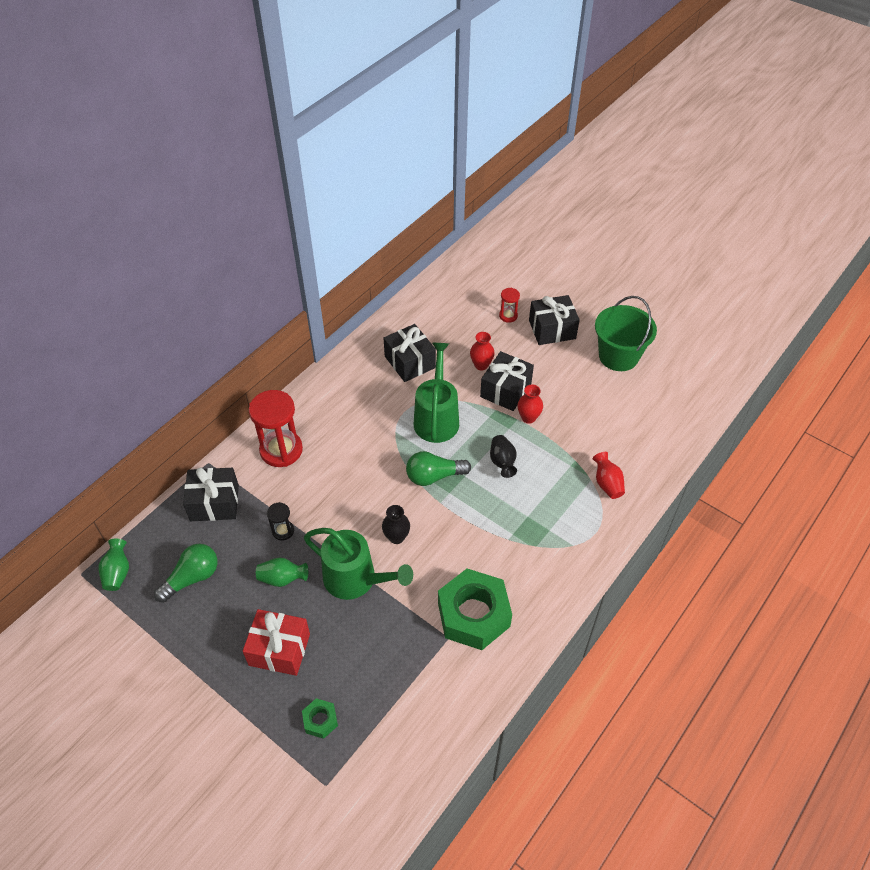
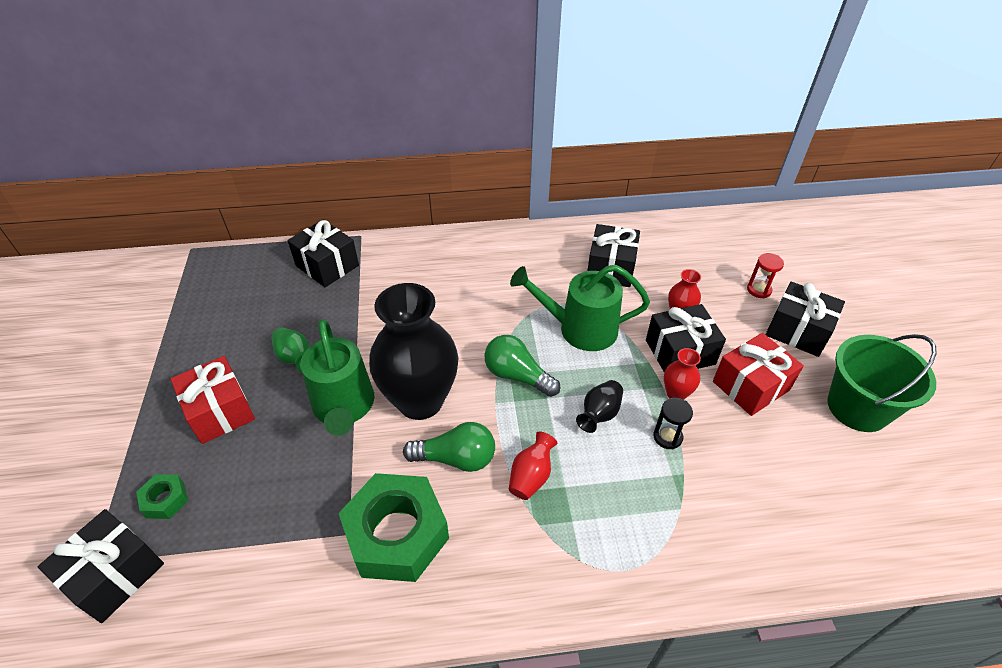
camera: 45 degrees right, 5 degrees down
green vase [99,539,129,591] -> none
green light bulb [154,544,218,603] -> green light bulb moved to [403,422,495,472]
red hourglass [249,390,303,467] -> none
black hourglass [267,502,294,541] -> black hourglass moved to [653,398,693,449]
black vase [382,505,410,544] -> black vase [369,283,458,420], size x2.37
green watering can [414,343,459,443] -> green watering can turned 135 degrees counterclockwise [510,265,650,351]
red vase [592,452,625,499] -> red vase moved to [509,432,557,500]
none -> black gift [38,509,164,623]
none -> red gift [713,333,804,416]

